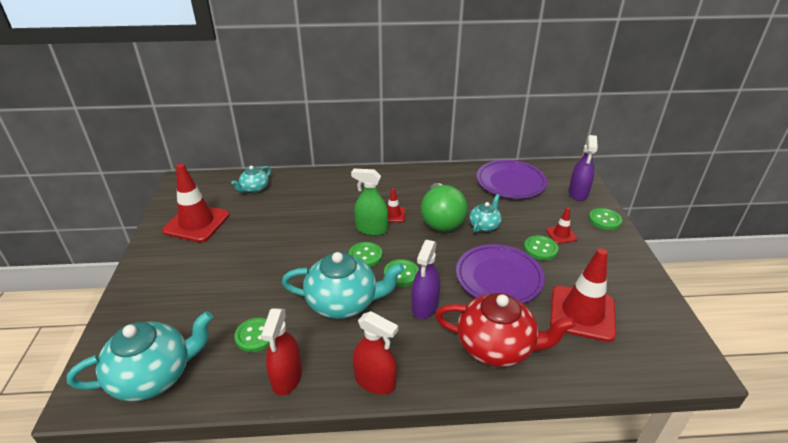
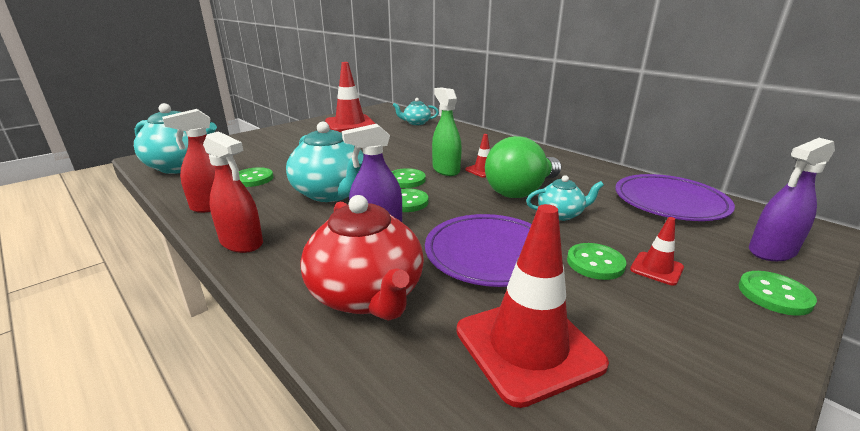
camera: 50 degrees right, 10 degrees down
red spray bottle [353,311,398,395] -> red spray bottle turned 45 degrees counterclockwise [203,131,263,253]

